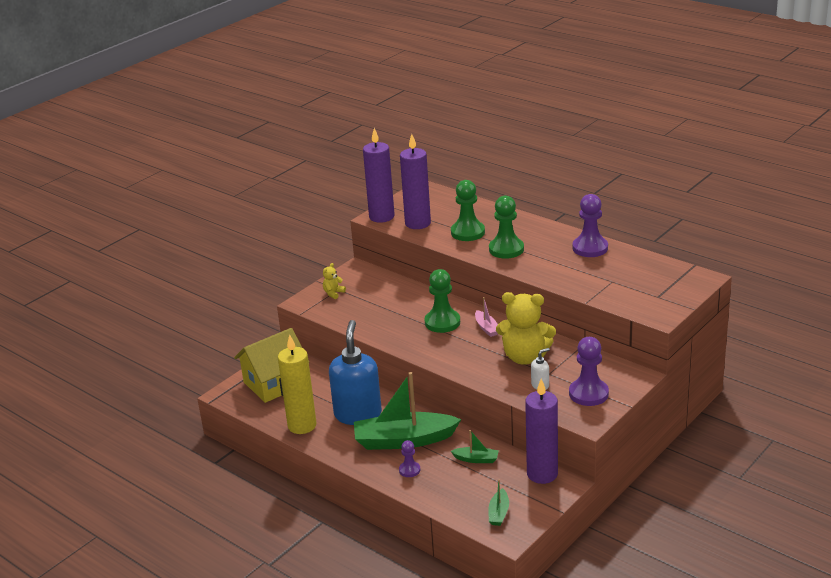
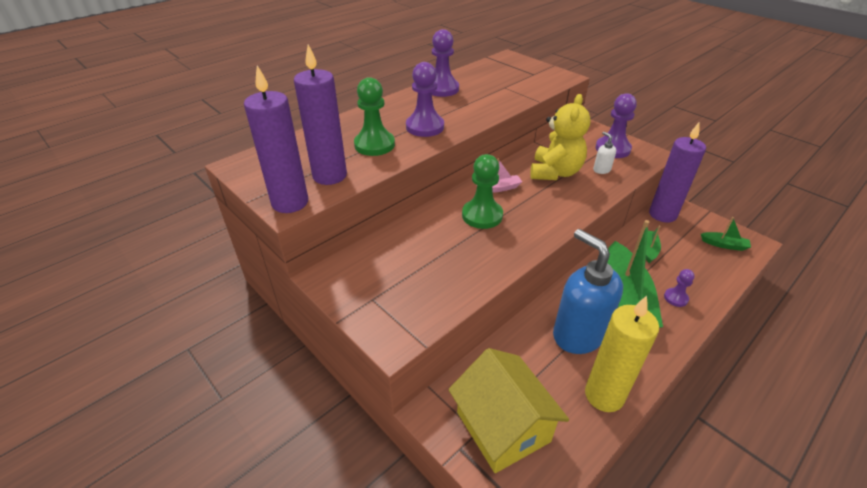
camera: 85 degrees left, 10 degrees up
yellow teddy bear [323,263,346,299] -> none
blue soap dispenser [329,320,382,425] -> blue soap dispenser turned 45 degrees clockwise [553,229,623,354]
green pawn [489,196,524,259] -> purple pawn [406,62,444,137]

